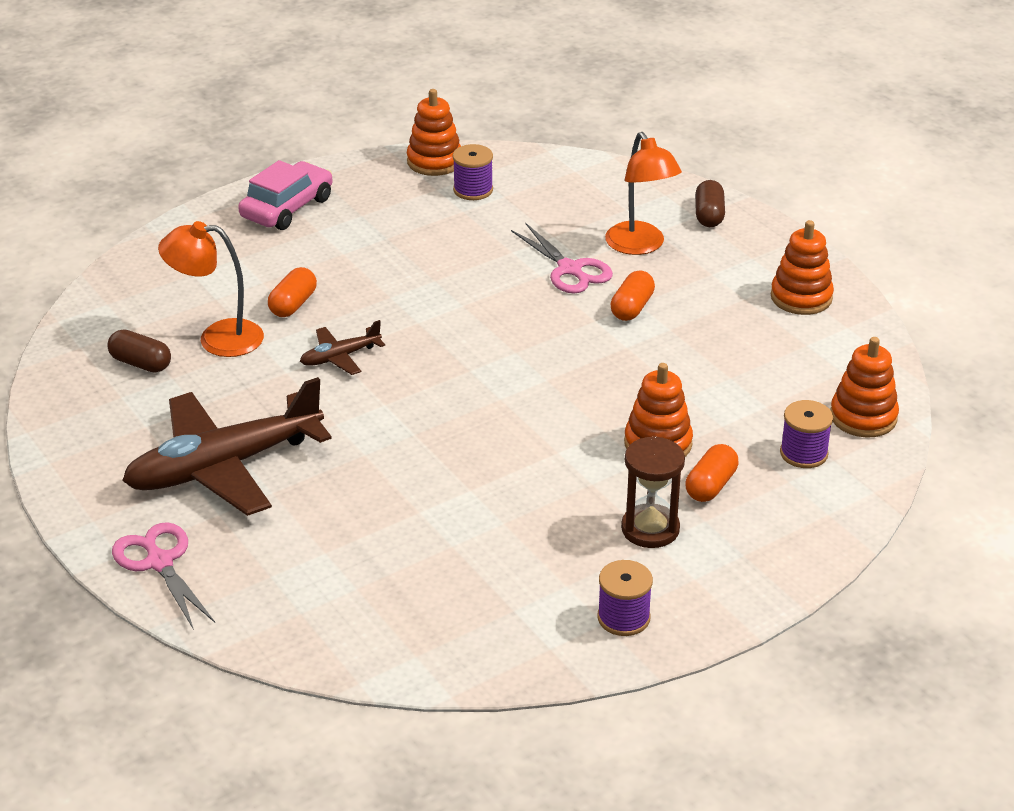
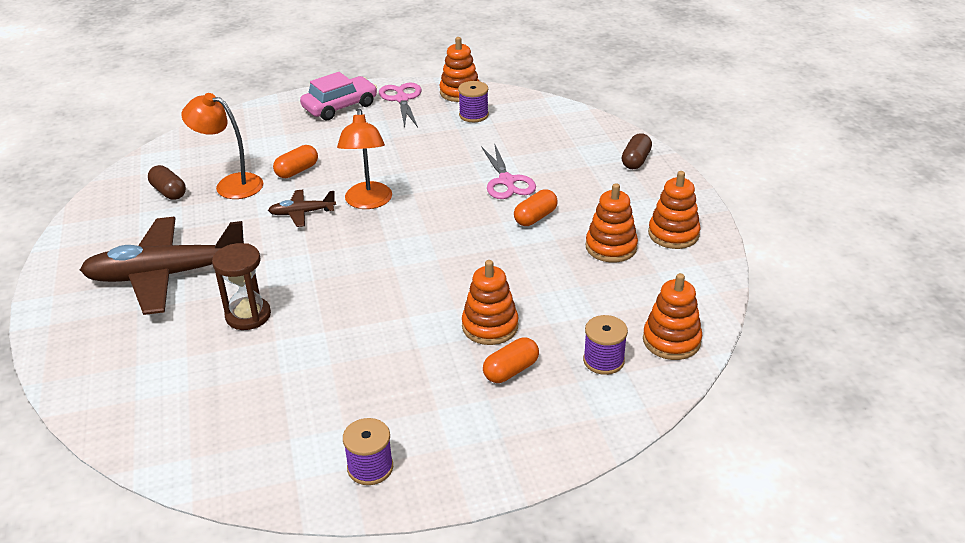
camera: 20 degrees right, 0 degrees up
pink scissors [112,522,215,630] -> pink scissors moved to [379,82,421,127]
orange lamp [605,132,682,255] -> orange lamp moved to [337,109,392,209]
brown hourglass [621,436,685,548] -> brown hourglass moved to [212,243,271,330]
none -> orange stacking toy [586,183,638,262]

